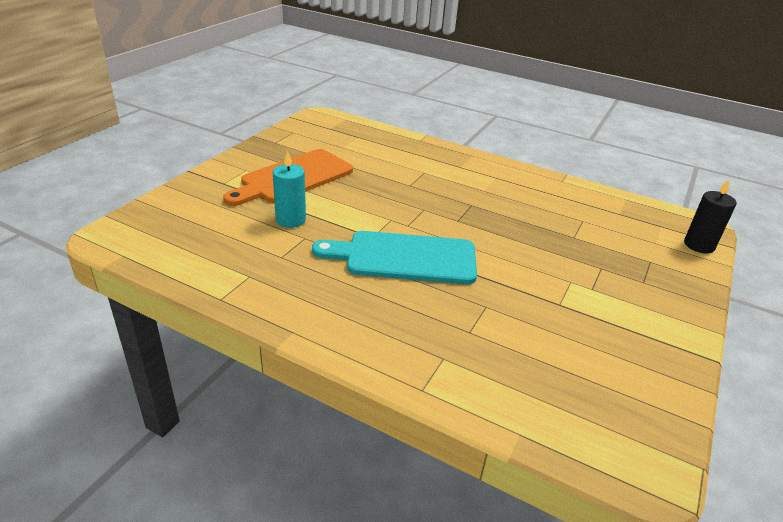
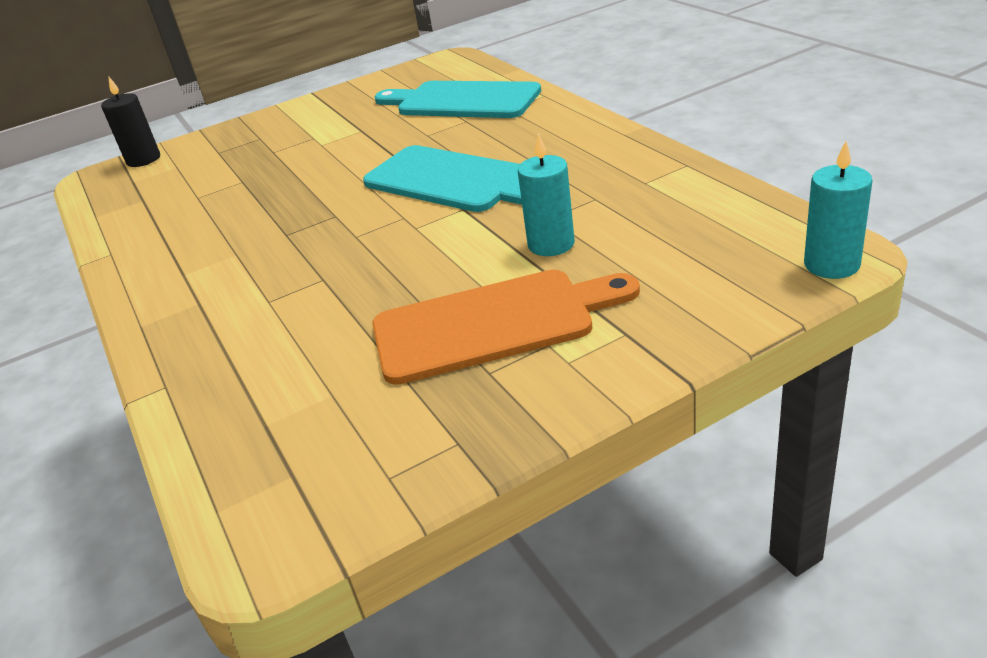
camera: 140 degrees left, 0 degrees up
none -> turquoise cutting board [375,81,541,118]
none -> turquoise candle [804,141,873,279]

